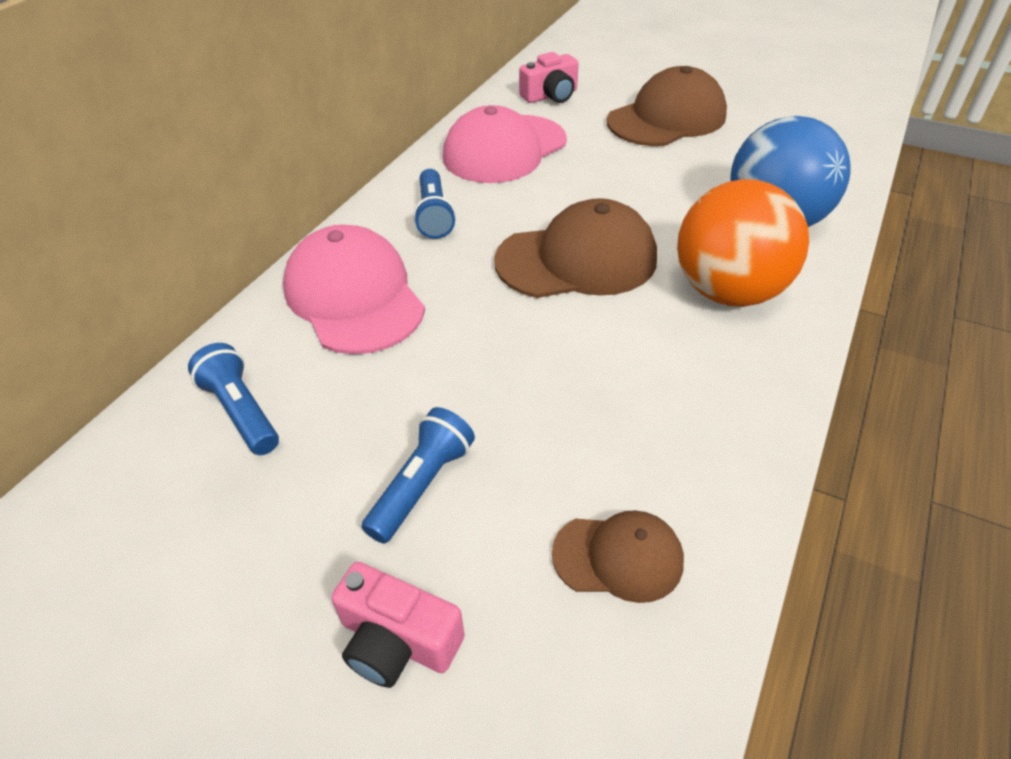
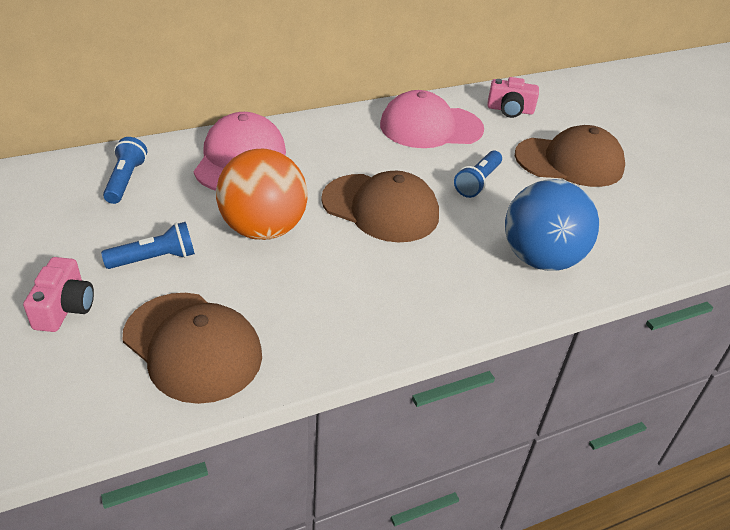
camera: 35 degrees right, 5 degrees down
pink camera [331,562,464,688] -> pink camera turned 150 degrees counterclockwise [23,257,94,332]
blue flashlight [413,169,456,239] -> blue flashlight moved to [454,151,502,198]
brown cap [552,510,684,603] -> brown cap [123,293,262,404], size x1.83
orange ball [677,179,809,307] -> orange ball moved to [216,149,307,240]

